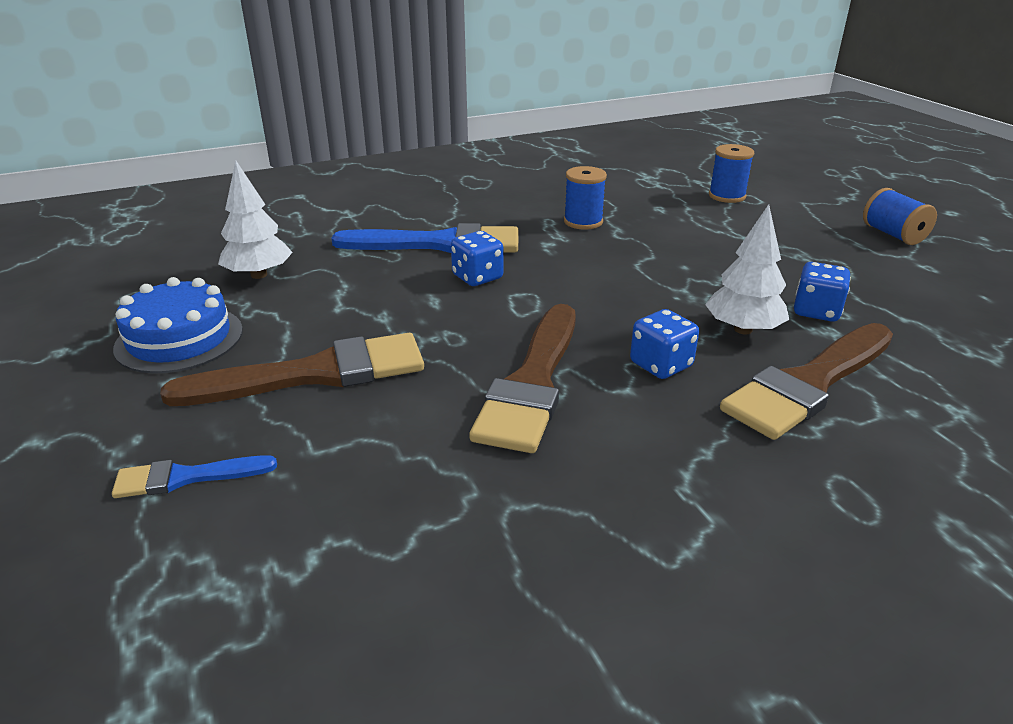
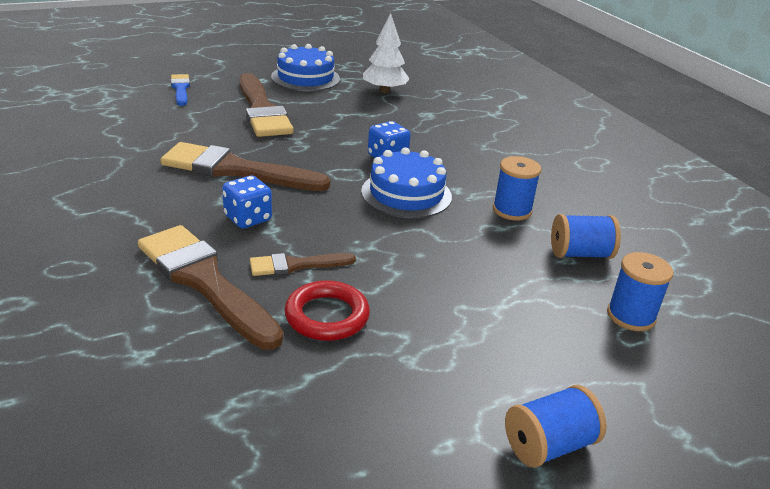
camera: 85 degrees right, 0 degrees up
blue brush [331,223,518,253] -> none
white tree [705,204,789,334] -> brown brush [250,253,356,276]
blue dice [794,262,851,322] -> red ring [284,280,370,341]
none -> blue cake [361,147,452,218]
none -> blue spool [551,214,621,259]

